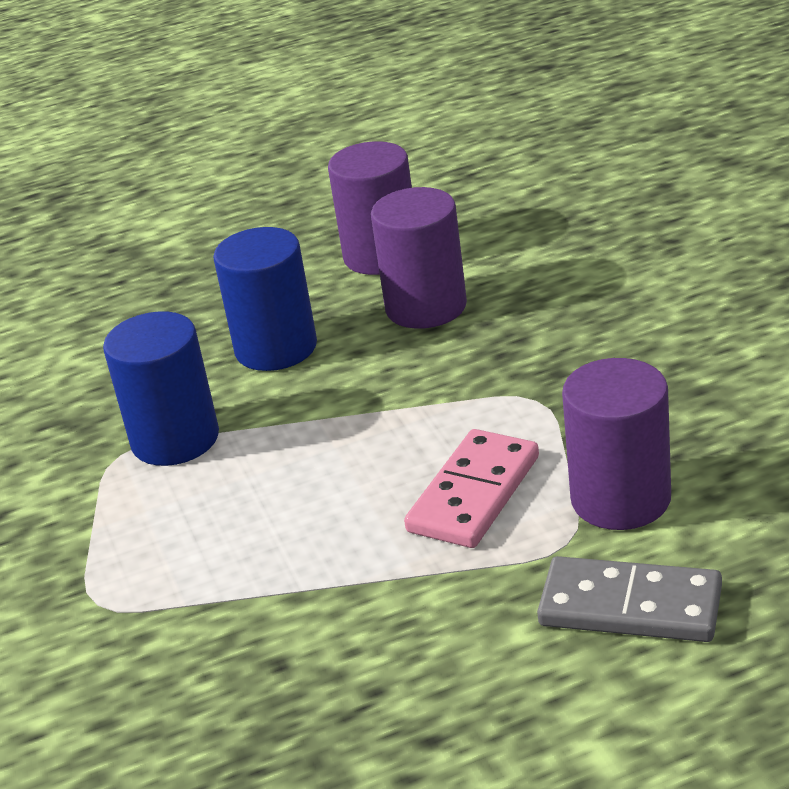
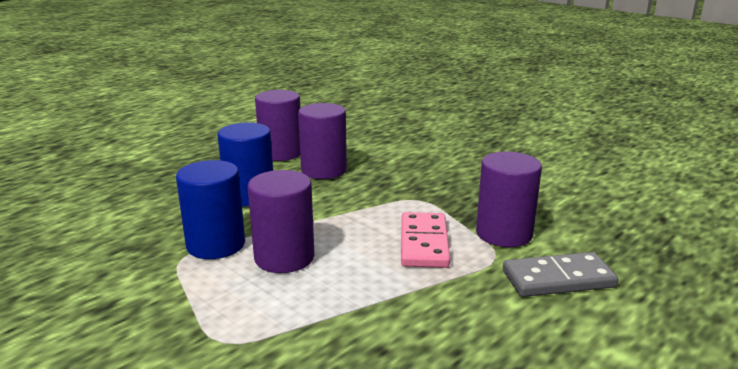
camera: 30 degrees left, 10 degrees down
none -> purple cylinder [247,170,314,273]

